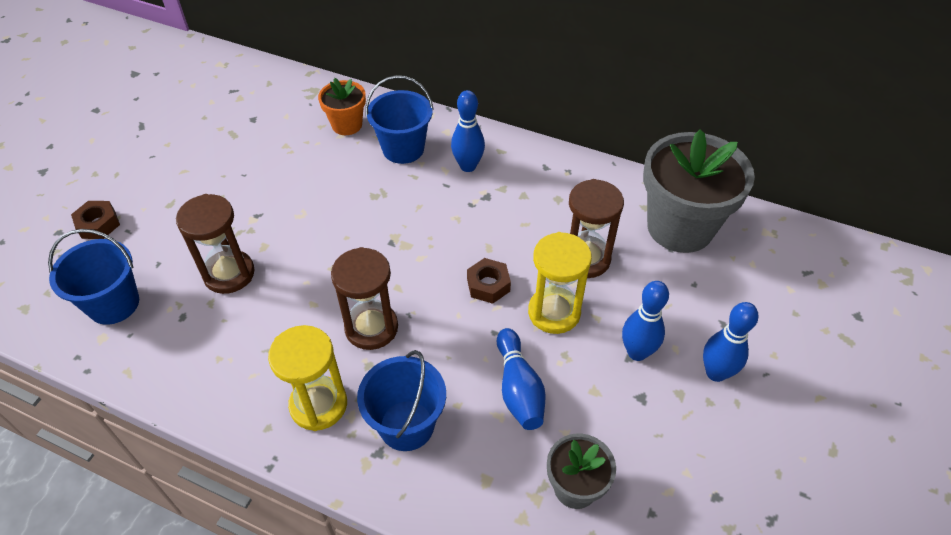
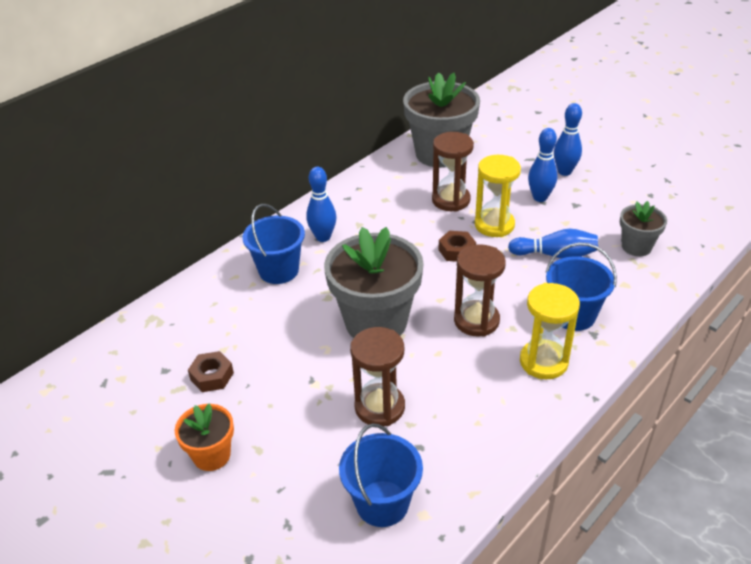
camera: 70 degrees left, 10 degrees down
brown nut [71,201,120,239] -> brown nut moved to [188,351,234,392]
orange flower pot [318,78,366,135] -> orange flower pot moved to [175,403,234,471]
none -> grey flower pot [324,227,424,338]

